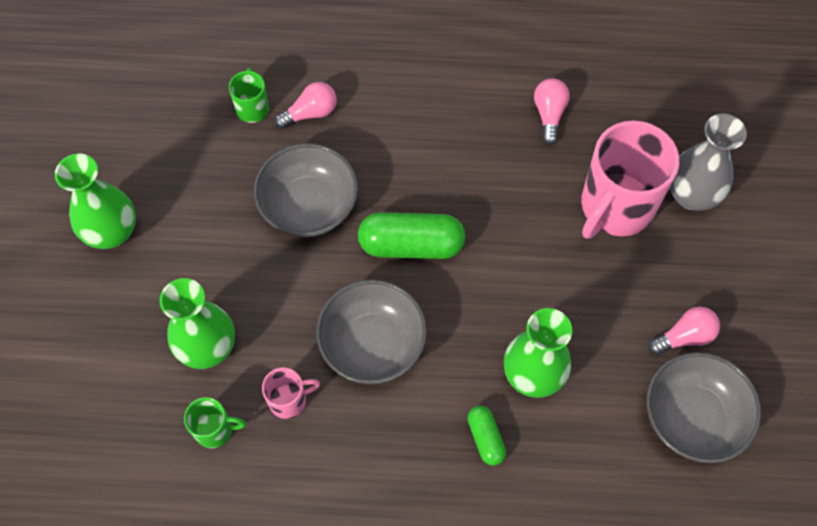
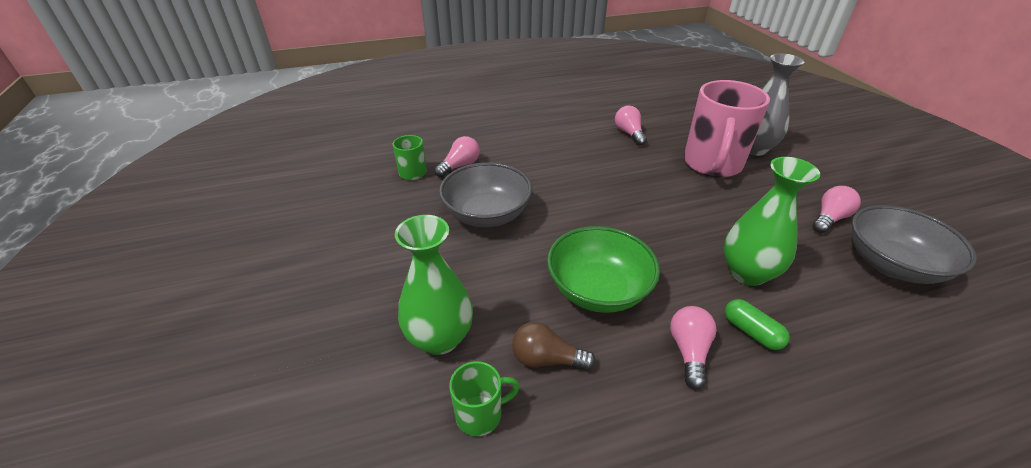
camera: 20 degrees left, 25 degrees down
green vase [55,154,136,249] -> none
pink mug [262,368,320,419] -> brown light bulb [512,322,596,371]
grey bowl [316,280,427,384] -> green bowl [547,226,660,313]
green capsule [358,212,465,259] -> none
none -> pink light bulb [670,306,717,389]

